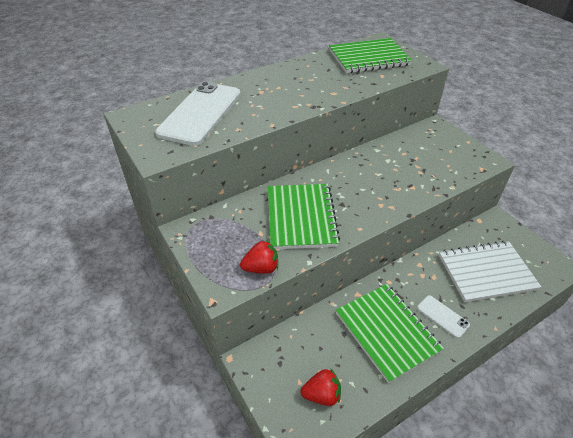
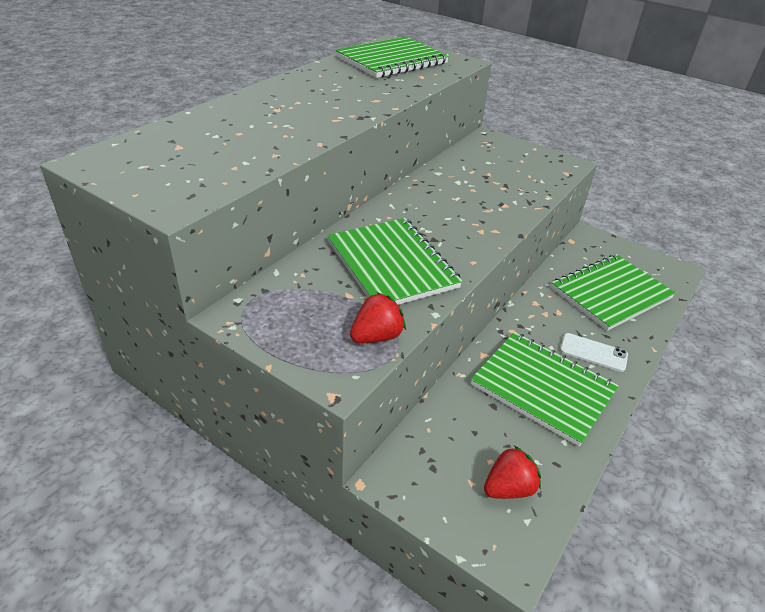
camera: 25 degrees left, 5 degrees down
white phone [155,82,241,146] -> none
white notebook [439,241,541,302] -> green notebook [551,254,675,331]

